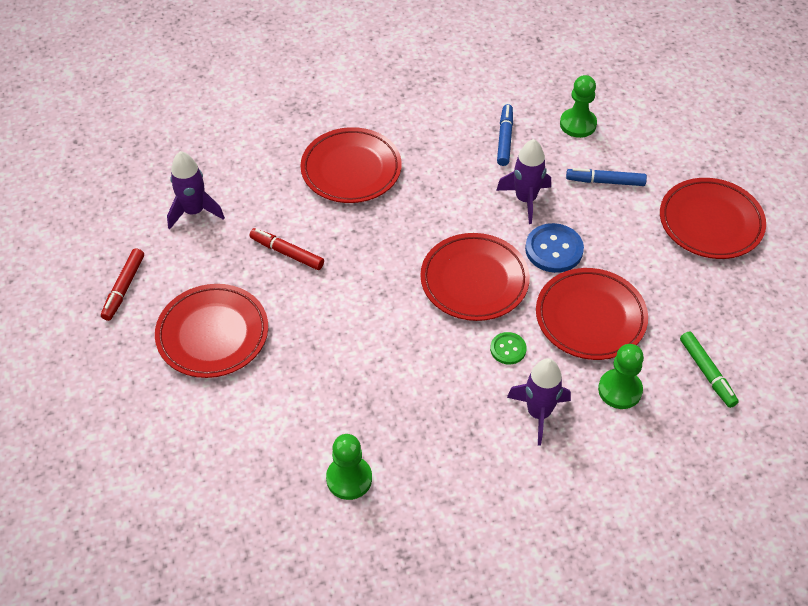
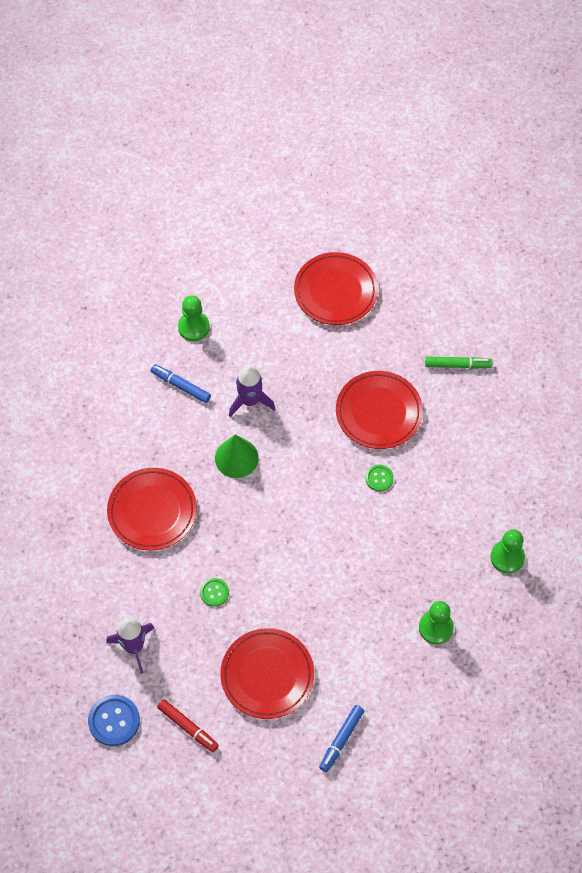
camera: 65 degrees left, 10 degrees up
red marker [249,228,324,270] -> green button [200,578,229,607]
red plate [420,233,530,321] -> none
purple rocket [507,358,571,446] -> none
blue button [525,223,584,273] -> blue button moved to [88,695,140,746]
blue marker [566,168,647,186] -> blue marker moved to [319,705,364,772]
green pawn [598,344,644,409] -> green pawn moved to [490,529,525,574]
none -> green cone [215,435,259,478]

